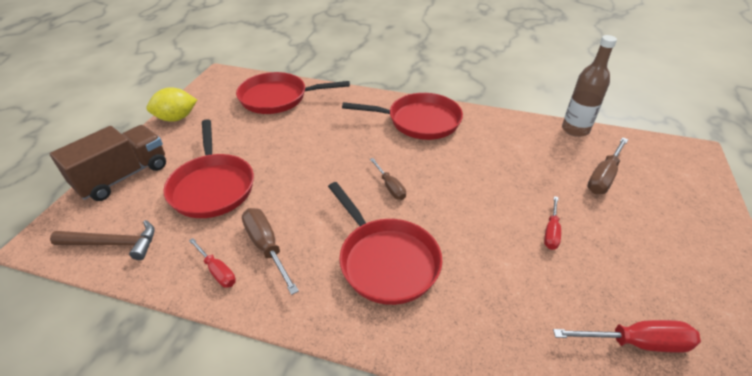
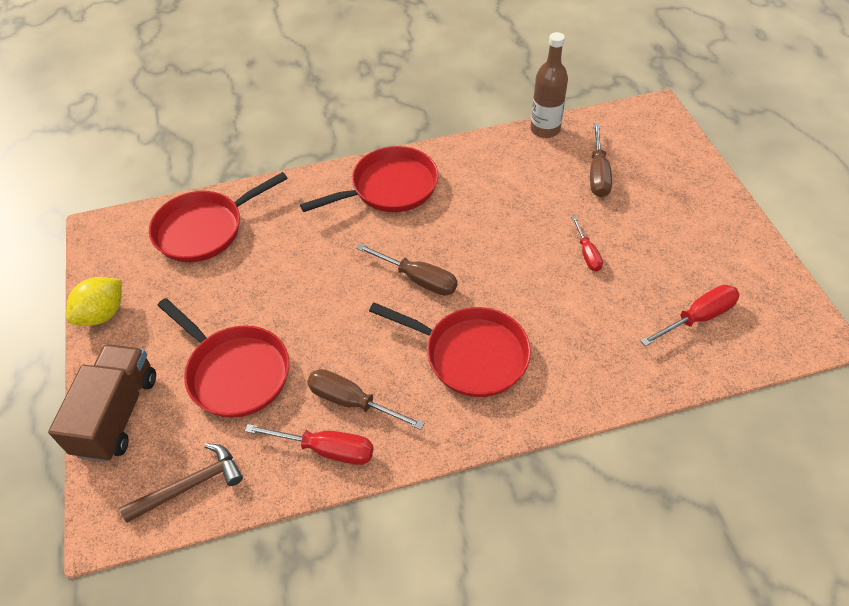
camera: 30 degrees left, 10 degrees up
red screwdriver [189,238,236,288] -> red screwdriver [245,424,374,465], size x1.55
brown screwdriver [370,158,406,200] -> brown screwdriver [356,244,458,296], size x1.55

